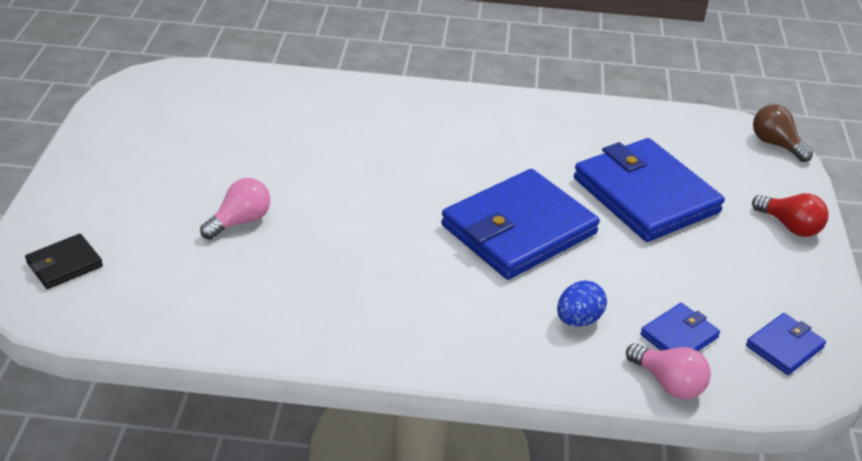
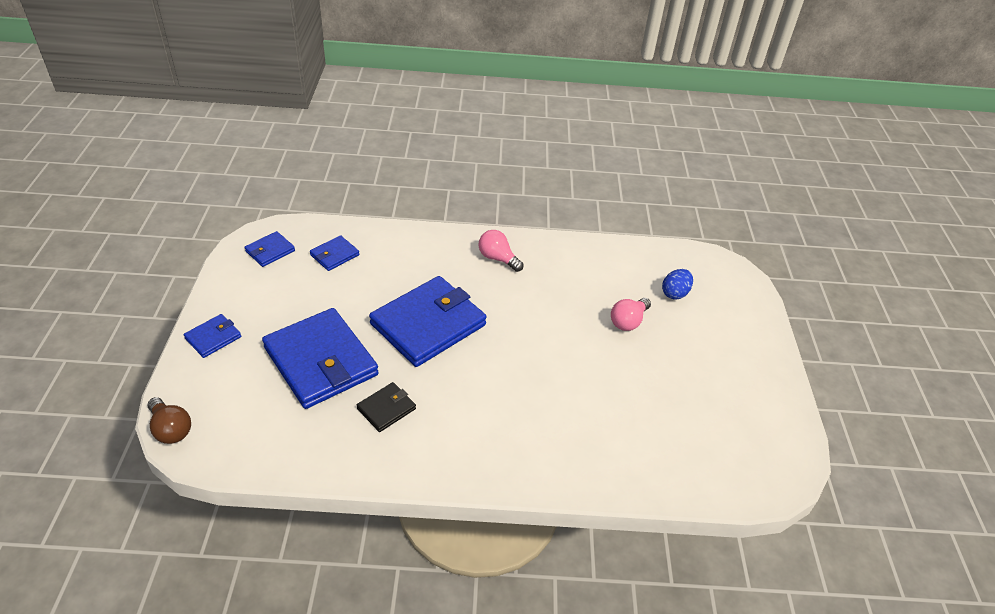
camera: 175 degrees right, 5 degrees up
black wallet [25,234,103,289] -> black wallet moved to [357,382,416,432]
blue egg [557,280,607,327] -> blue egg moved to [662,269,693,300]
pink light bulb [626,343,711,399] -> pink light bulb moved to [479,230,524,272]
red light bulb [752,193,829,237] -> blue wallet [184,314,241,358]

